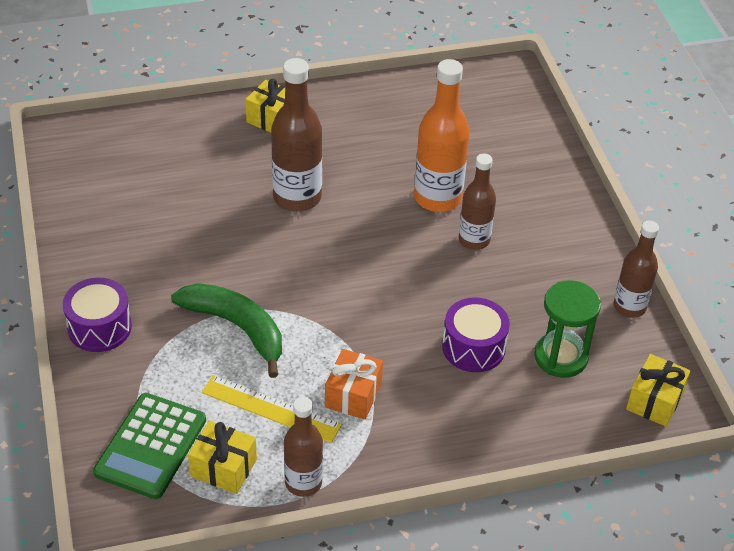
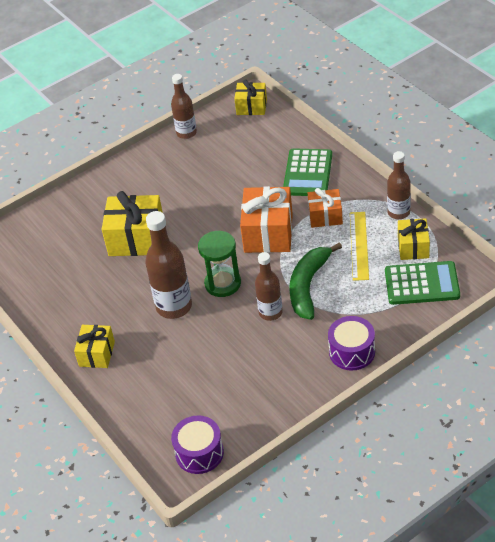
camera: 105 degrees left, 0 degrees up
orange bottle [414,59,470,212] -> yellow gift [102,191,163,256]
purple drum [442,297,510,372] -> purple drum moved to [171,415,224,474]
brown bottle [459,154,496,250] -> brown bottle moved to [255,252,283,321]
green hourglass [534,280,601,378] -> green hourglass moved to [198,231,241,297]
none -> orange gift [240,186,293,253]
none -> green calculator [283,148,332,196]

